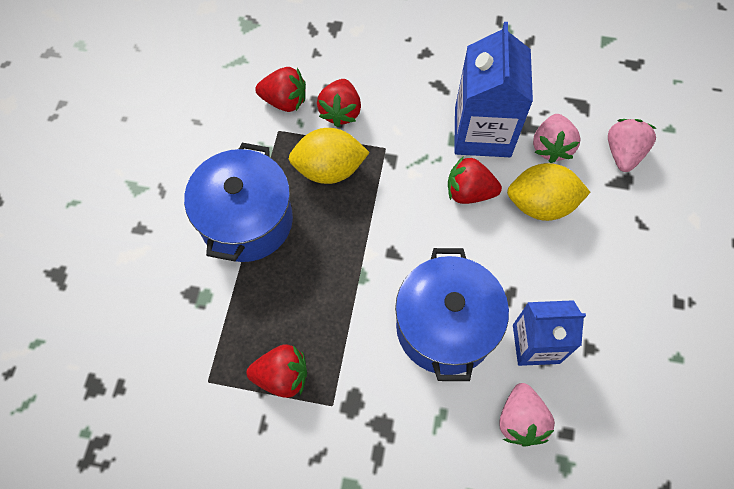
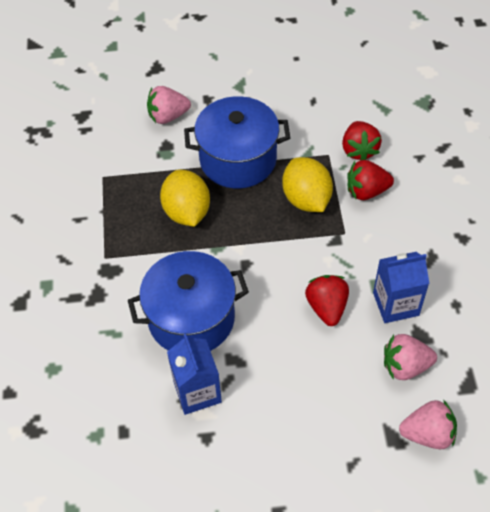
camera: 75 degrees right, 10 degrees down
red strawberry [247,344,307,398] -> none
blue carton [454,22,533,157] -> blue carton [373,252,429,323], size x0.66
pink strawberry [499,383,555,446] -> pink strawberry moved to [147,86,191,124]
yellow lemon [507,163,590,221] -> yellow lemon moved to [160,170,210,227]

